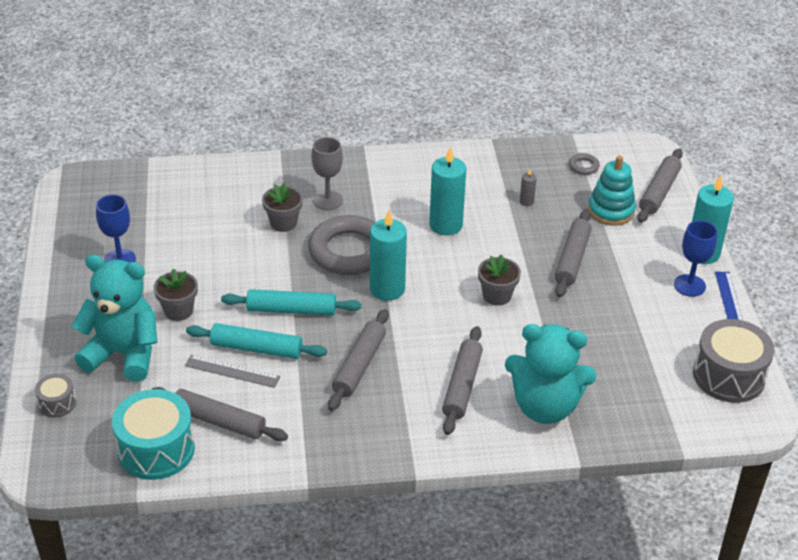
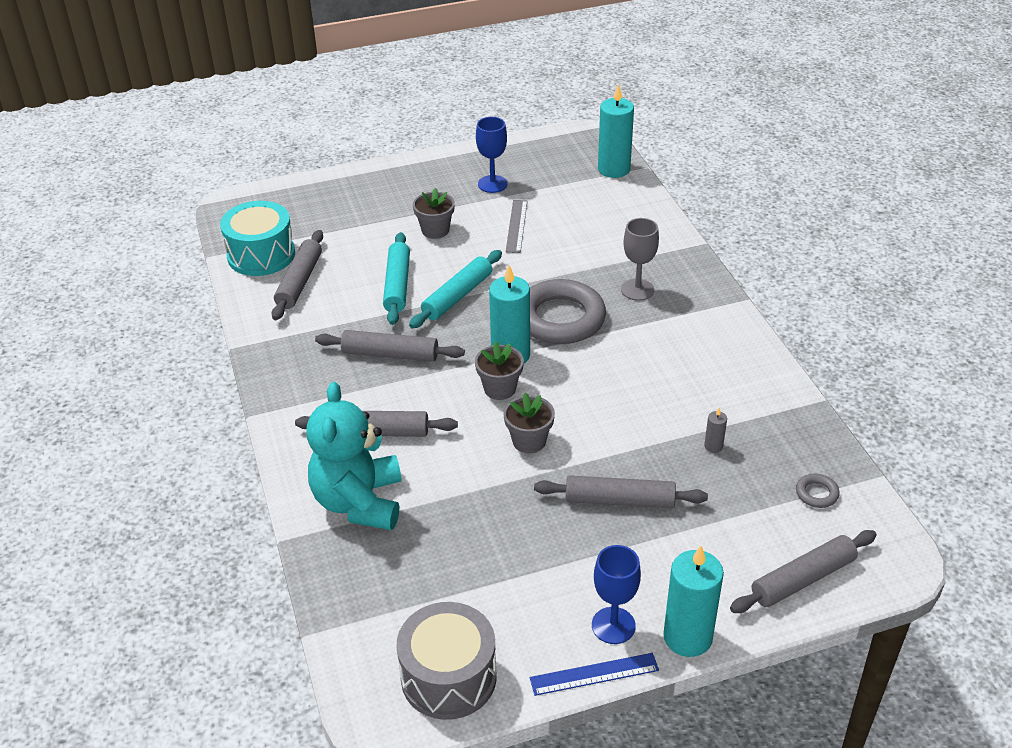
camera: 80 degrees right, 0 degrees up
grey drum [35,374,76,417] -> none
turquoise teddy bear [72,255,158,382] -> none
grey ruler [185,355,280,388] -> grey ruler moved to [506,200,527,253]
turquoise rolling pin [221,289,362,315] -> turquoise rolling pin turned 45 degrees clockwise [409,250,502,328]
grey flower pot [262,183,303,232] -> grey flower pot moved to [475,341,524,400]
turquoise candle [429,147,466,235] -> turquoise candle moved to [598,84,634,178]
turquoise stacking toy [588,156,636,226] -> none
grey rolling pin [637,149,683,223] -> grey rolling pin turned 45 degrees counterclockwise [730,530,877,613]

